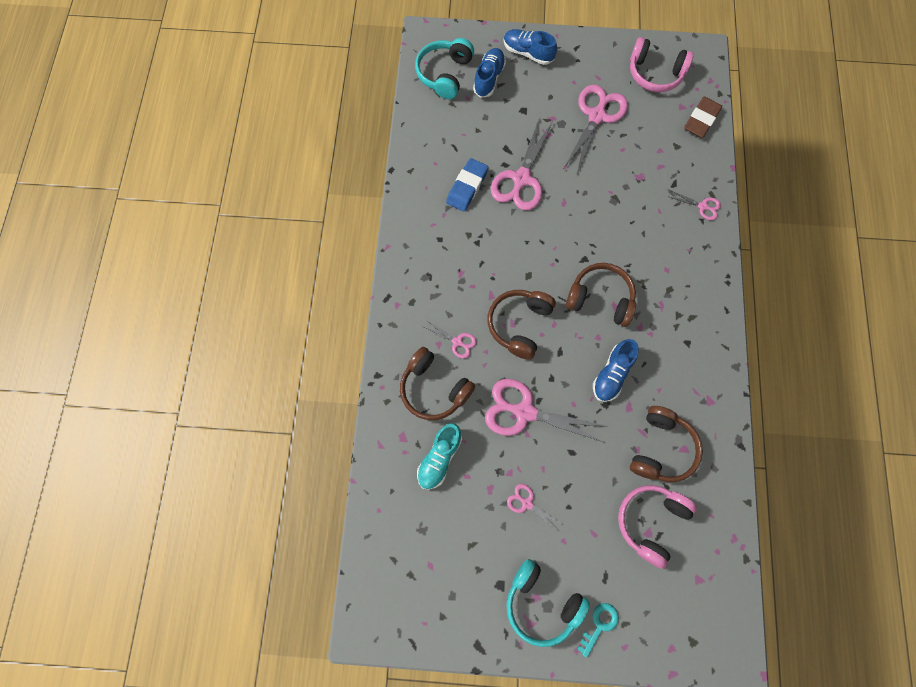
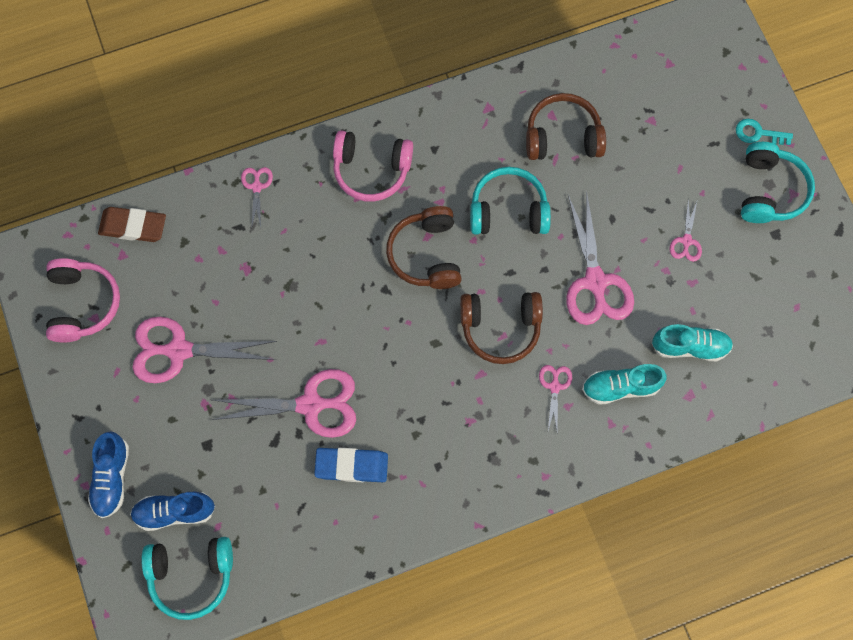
camera: 115 degrees left, 0 degrees up
brown headphones [400,347,475,420] -> turquoise shoe [582,364,667,405]
blue shoe [593,339,639,402] -> turquoise headphones [470,167,551,234]
pink headphones [618,485,697,569] -> pink headphones moved to [333,130,413,202]

